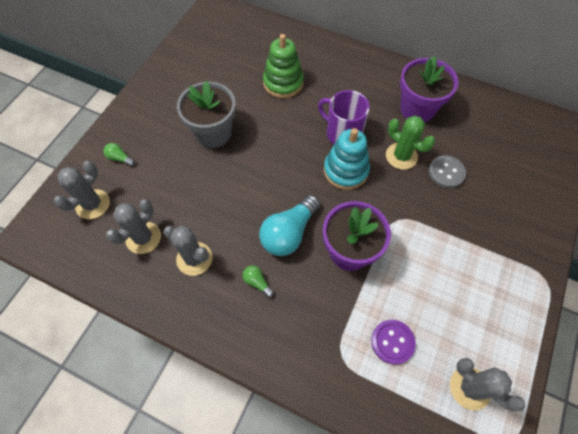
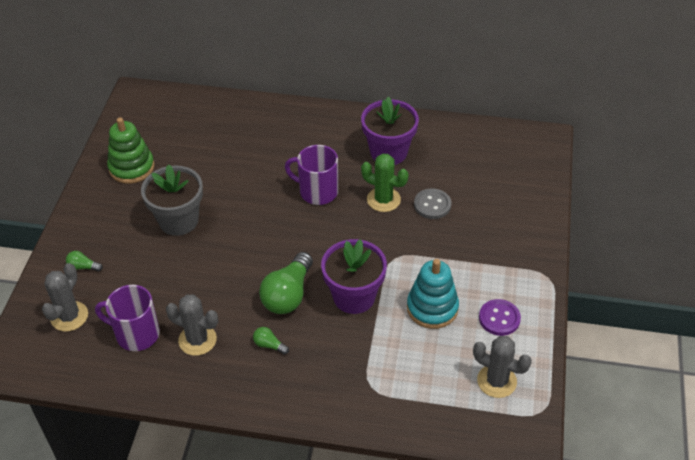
camera: 15 degrees left, 15 degrees down
grey cactus [106,199,161,254] -> purple mug [95,285,160,351]
turquoise light bulb [259,195,320,256] -> green light bulb [259,252,313,314]
green stacking toy [263,34,304,98] -> green stacking toy moved to [107,117,155,184]
turquoise stacking toy [324,128,370,190] -> turquoise stacking toy moved to [407,259,459,329]
purple button [371,320,416,365] -> purple button moved to [479,299,521,336]

